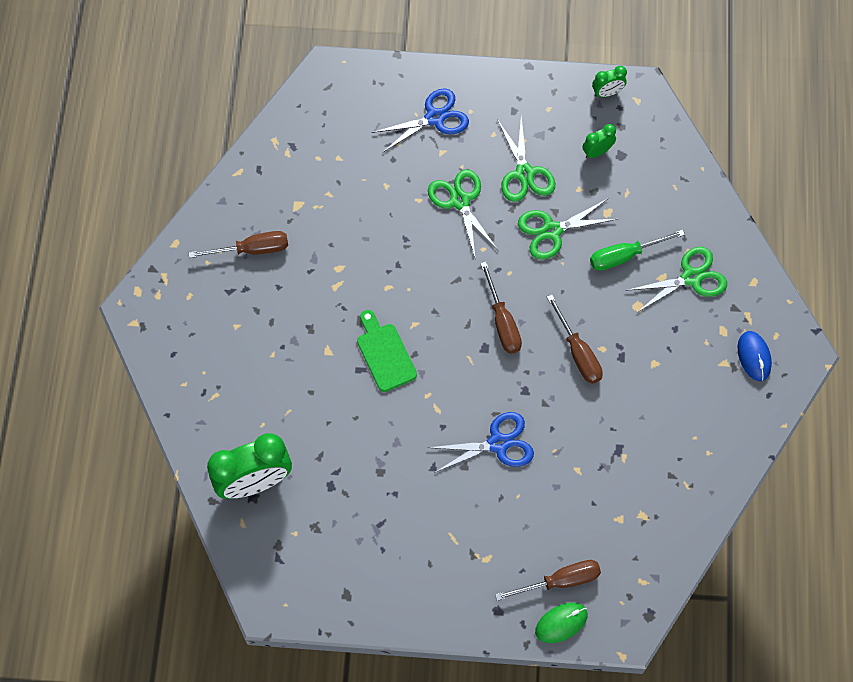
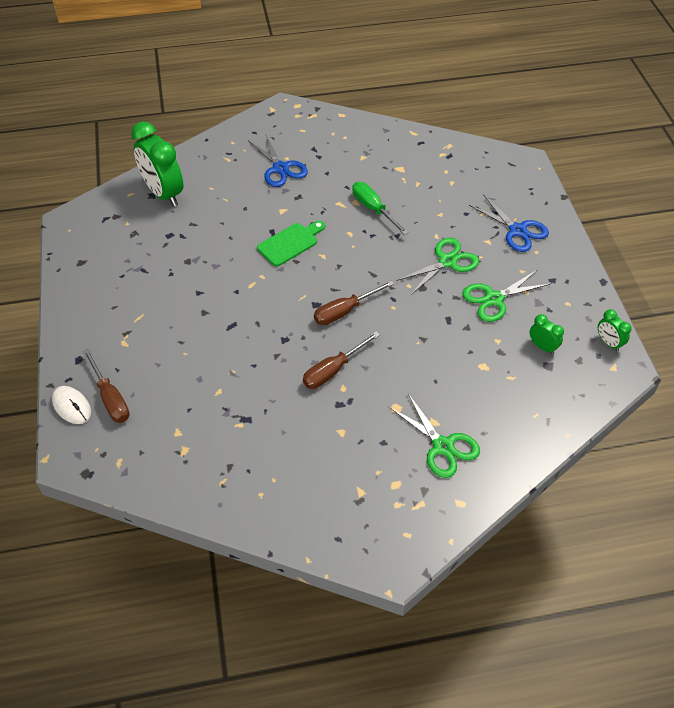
camera: 75 degrees right, 15 degrees down
brown screwdriver [188,231,288,258] -> none
blue scissors [427,412,534,473] -> blue scissors moved to [249,133,308,187]
green scissors [518,199,617,260] -> none
green mouse [535,603,588,643] -> white mouse [52,386,91,424]
green screwdriver [590,230,685,271] -> green screwdriver moved to [352,182,408,235]
blue mouse [738,331,772,381] -> none

